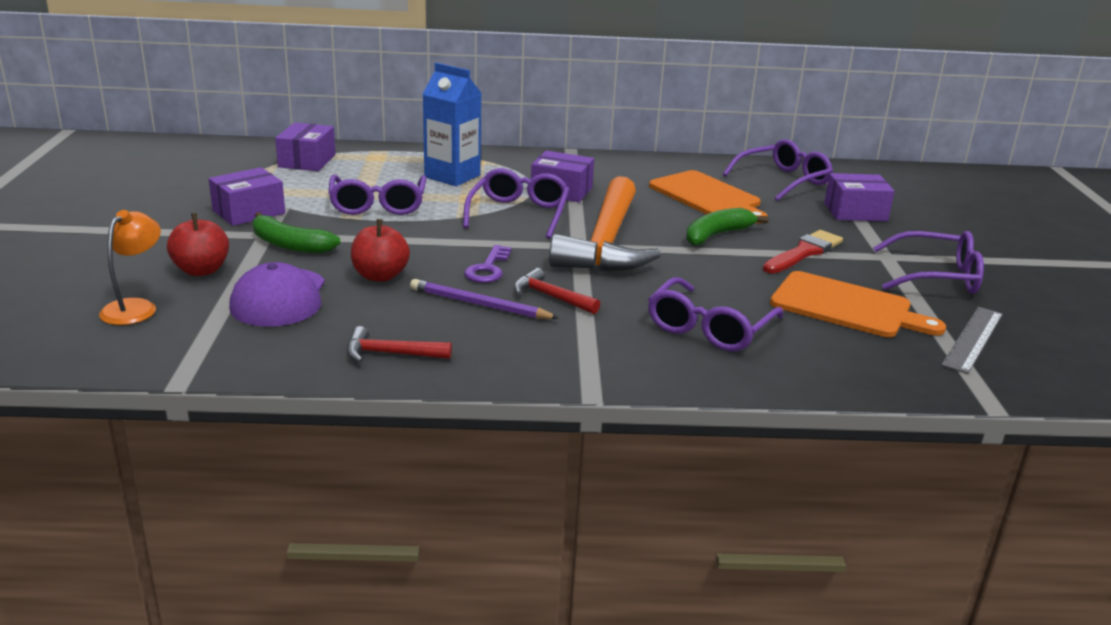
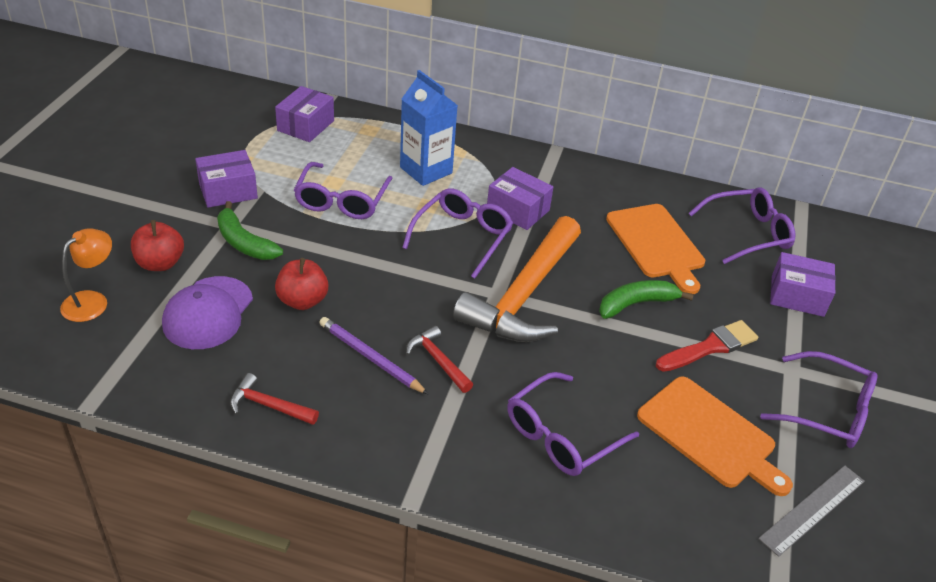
camera: 15 degrees right, 15 degrees up
purple key [464,245,511,283] -> none

